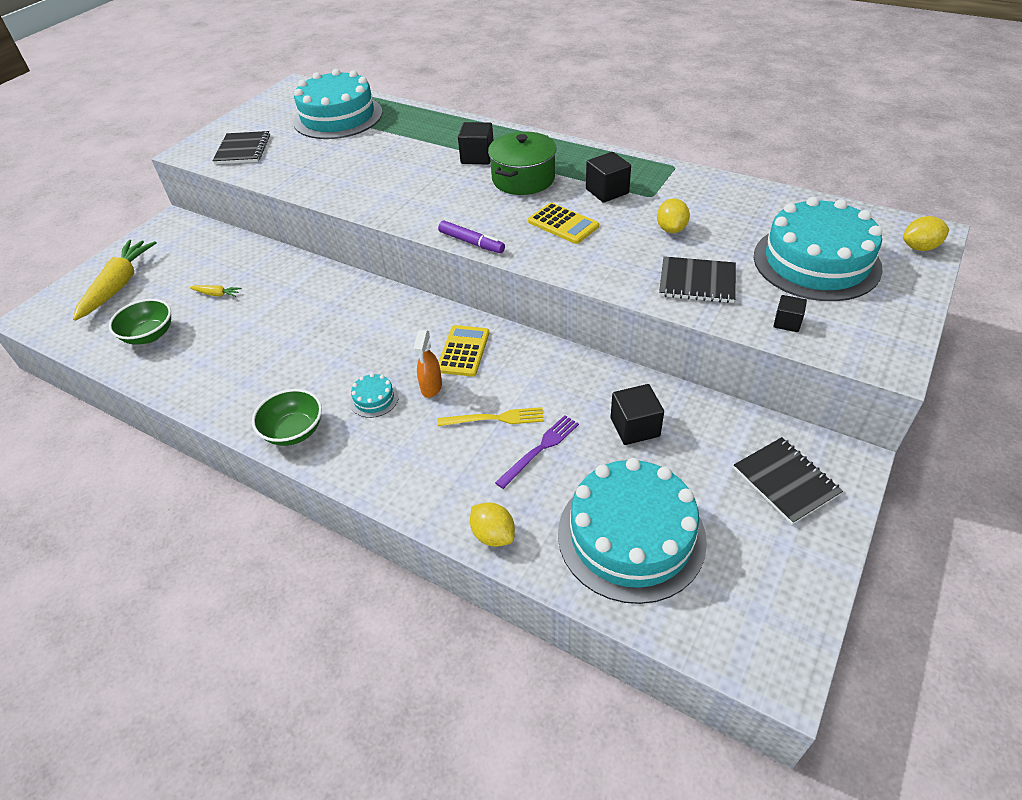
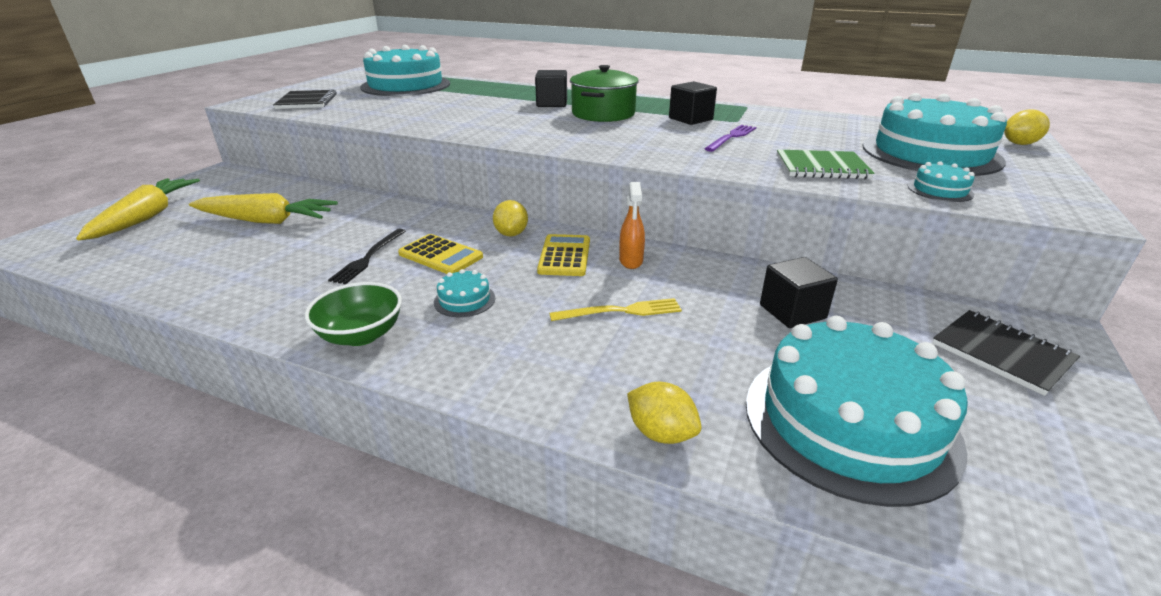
camera: 10 degrees left, 15 degrees down
green bowl [109,299,171,345] -> none
yellow carrot [190,285,242,297] -> yellow carrot [189,193,338,224], size x2.36
orange spray bottle [413,330,442,398] -> orange spray bottle moved to [619,182,645,269]
purple marker [438,220,505,253] -> none
purple fork [495,415,579,489] -> purple fork moved to [705,125,756,152]
yellow calculator [528,203,599,244] -> yellow calculator moved to [398,234,483,274]
yellow lemon [657,198,690,233] -> yellow lemon moved to [493,200,528,237]
black notebook [659,256,736,303] -> green notebook [777,150,874,179]
black cube [774,295,807,332] -> turquoise cake [907,161,975,202]
none -> black fork [328,229,406,284]

